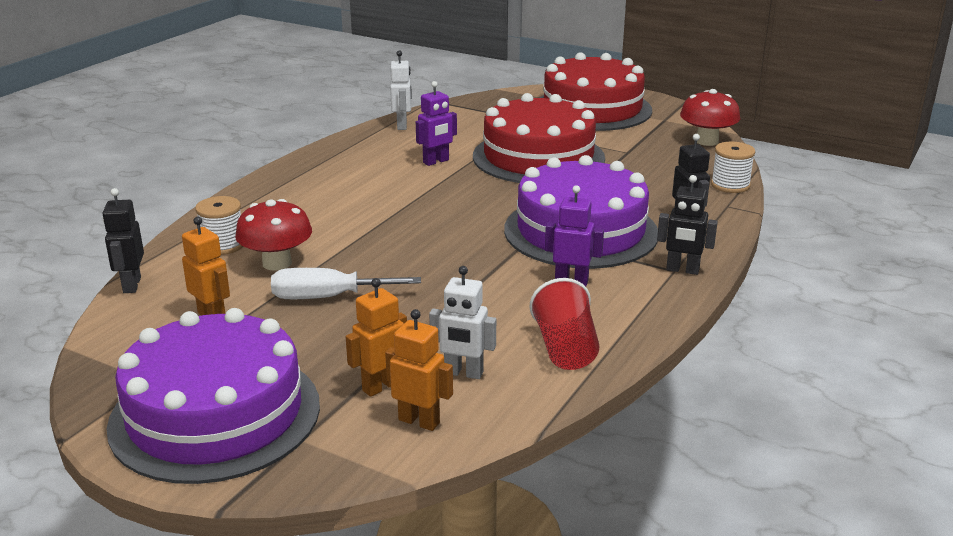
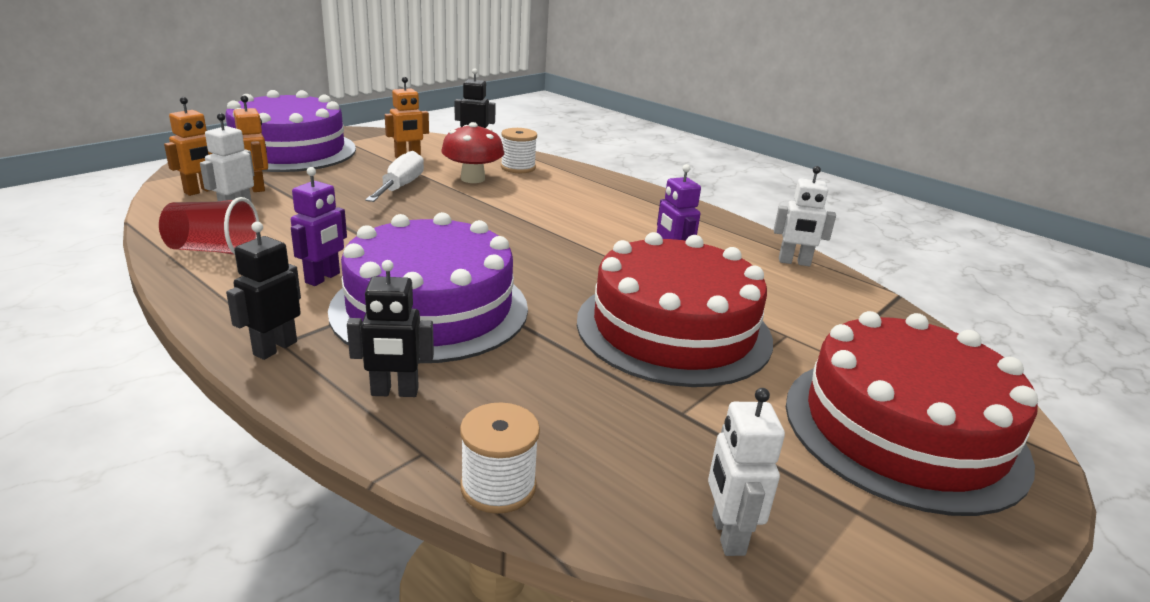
camera: 100 degrees right, 0 degrees up
red mushroom [680,89,740,146] -> white robot [708,388,785,556]

